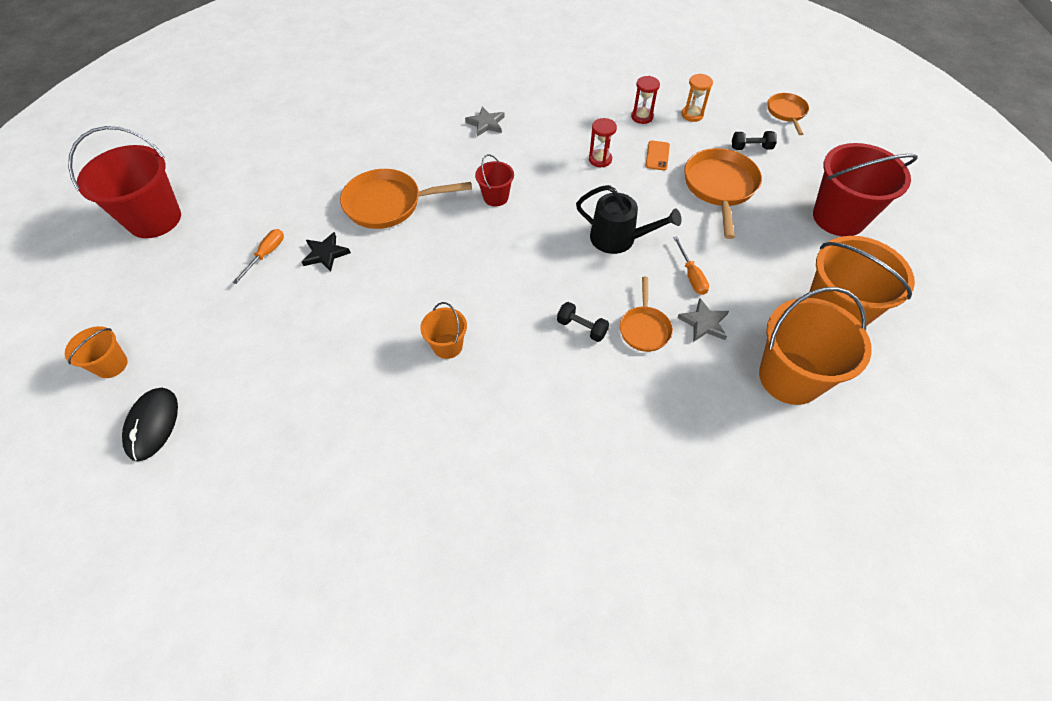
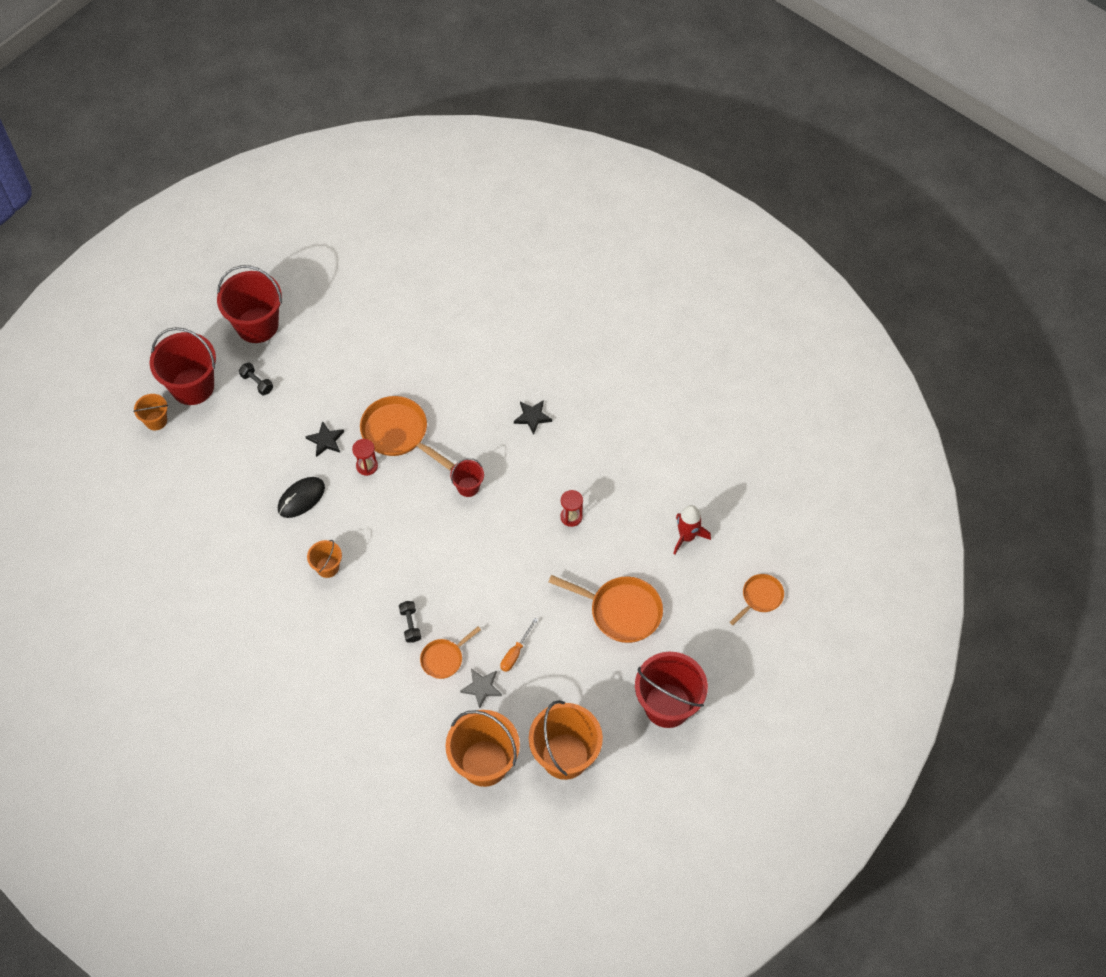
camera: 45 degrees right, 5 degrees up
black mouse [122,387,178,462] -> black mouse moved to [278,477,325,518]
orange screwdriver [233,229,284,284] -> none
grey star [465,106,505,136] -> black star [514,400,552,435]
black watering can [576,185,681,254] -> none
red hourglass [631,76,660,124] -> red hourglass moved to [352,439,378,476]
orange phone [645,141,670,171] -> none
orange hourglass [681,74,713,122] -> red rocket [673,505,711,555]
orange pan [684,148,762,239] -> orange pan turned 60 degrees clockwise [549,575,663,643]
black dumbbell [732,131,777,150] -> black dumbbell moved to [239,362,273,396]
none -> red bucket [150,327,216,405]

